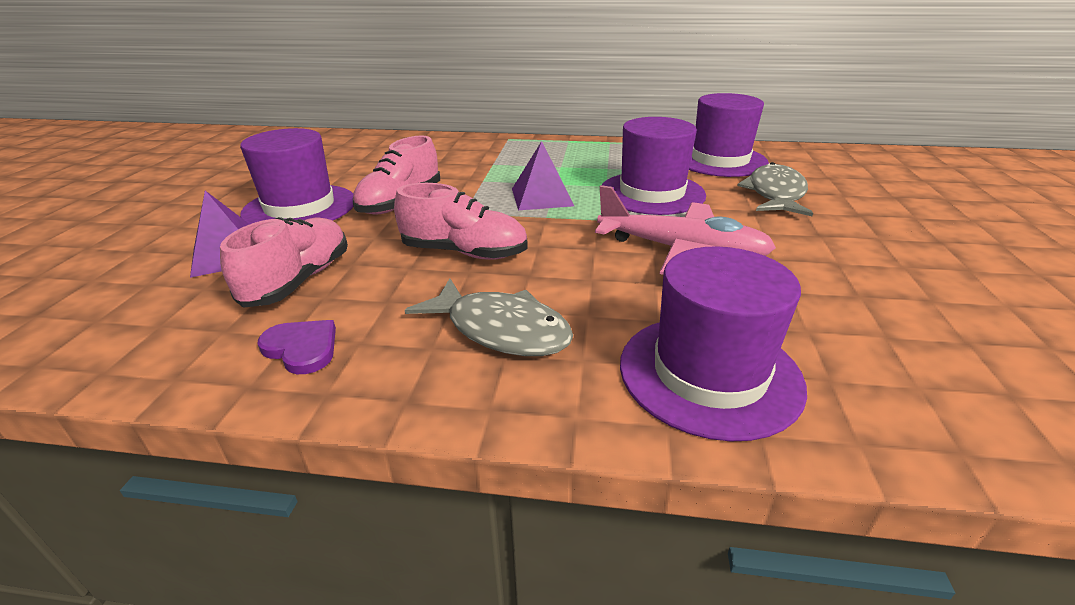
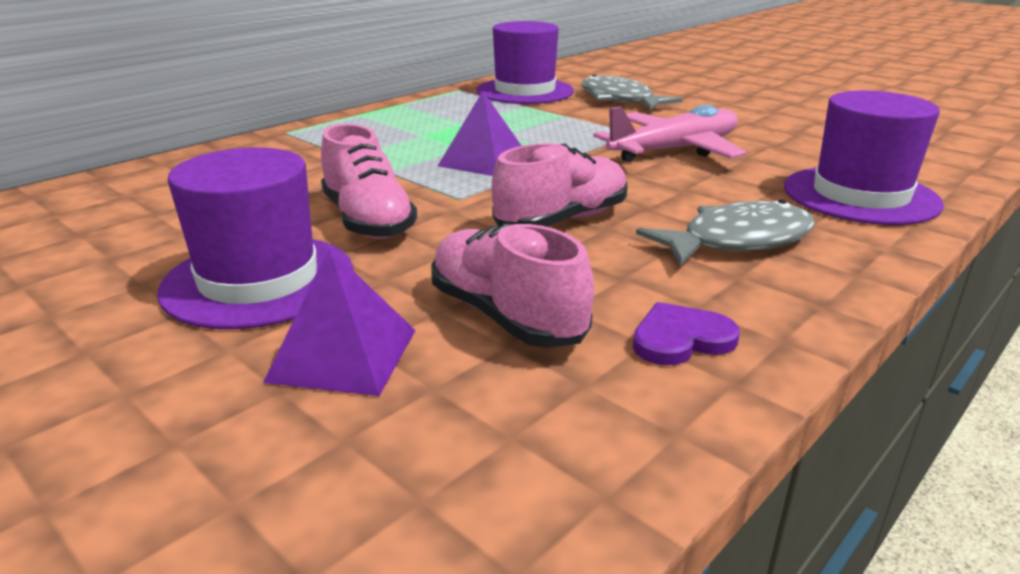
camera: 55 degrees left, 5 degrees down
purple hat [602,117,706,215] -> none

